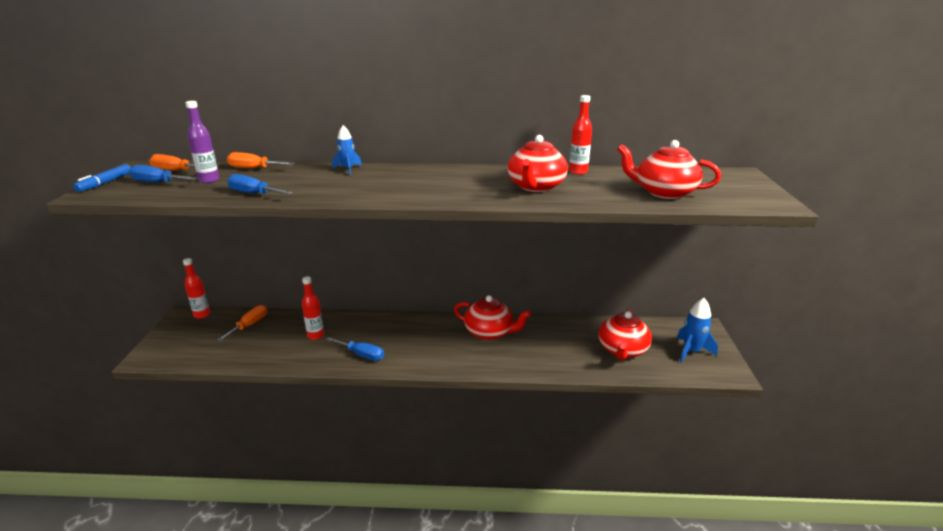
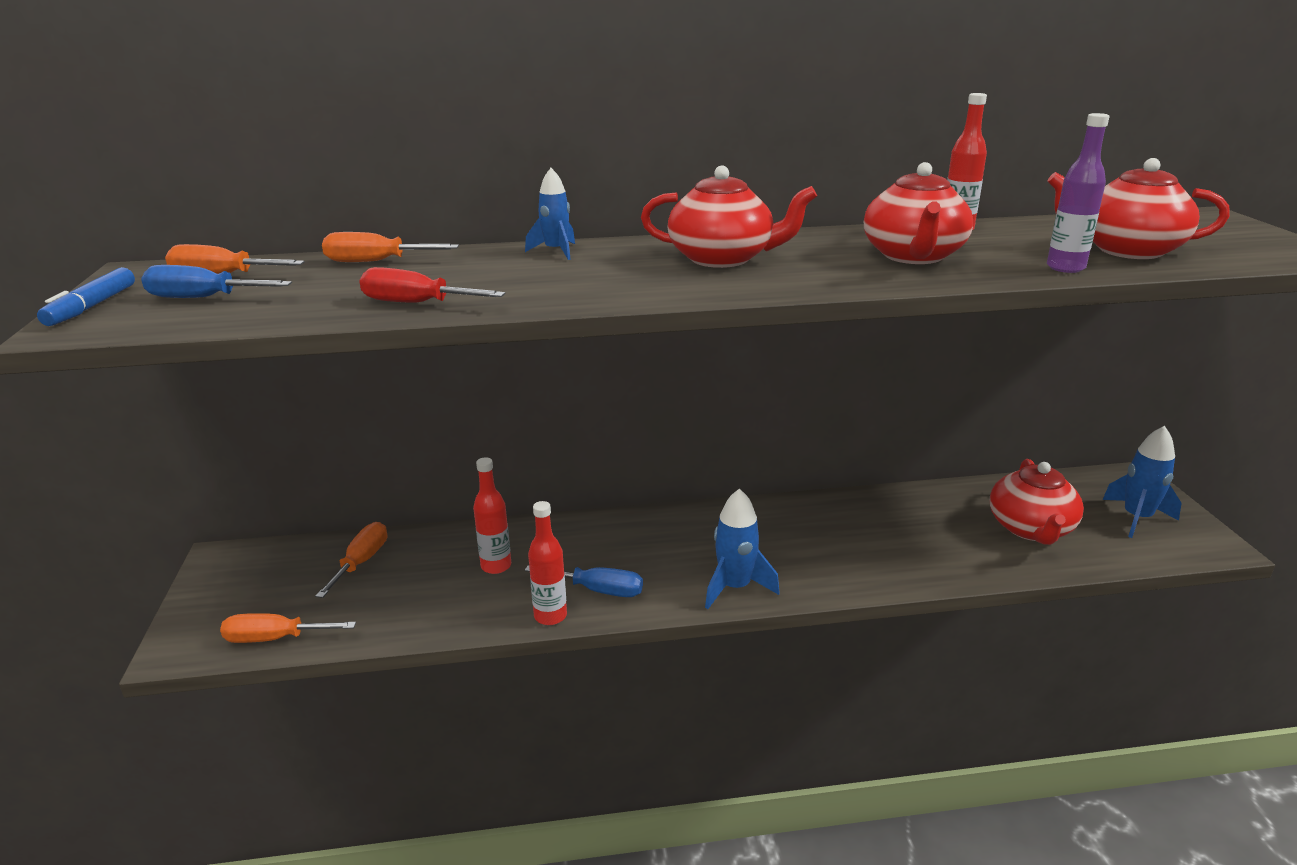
camera: 10 degrees left, 0 degrees up
red bottle [183,258,210,319] -> red bottle moved to [528,501,567,625]
purple bottle [185,101,219,183] -> purple bottle moved to [1047,113,1110,273]
blue screwdriver [227,174,293,194] -> red screwdriver [359,267,506,303]
red teapot [454,295,531,340] -> red teapot moved to [641,166,817,268]
none -> orange screwdriver [220,613,356,643]
none -> blue rocket [705,488,780,609]

